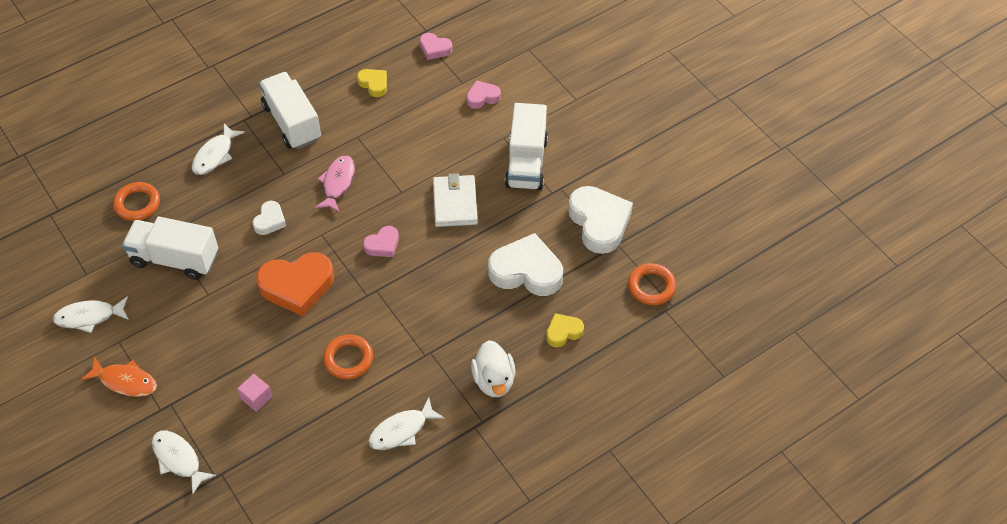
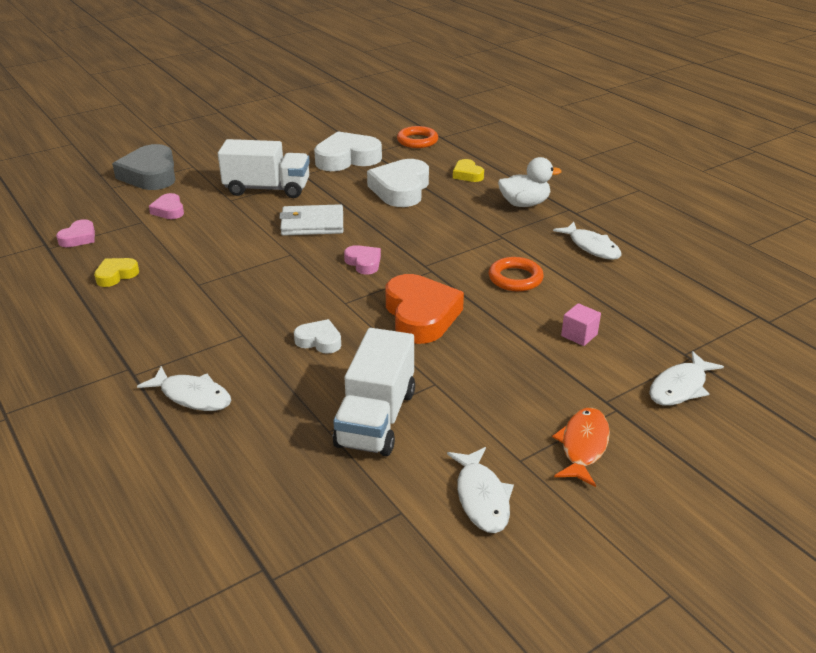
camera: 90 degrees left, 20 degrees down
orange ring [113,182,160,221] -> none
white truck [259,72,321,149] -> none
pink fish [315,155,355,213] -> none
none -> grey heart [112,144,175,190]

